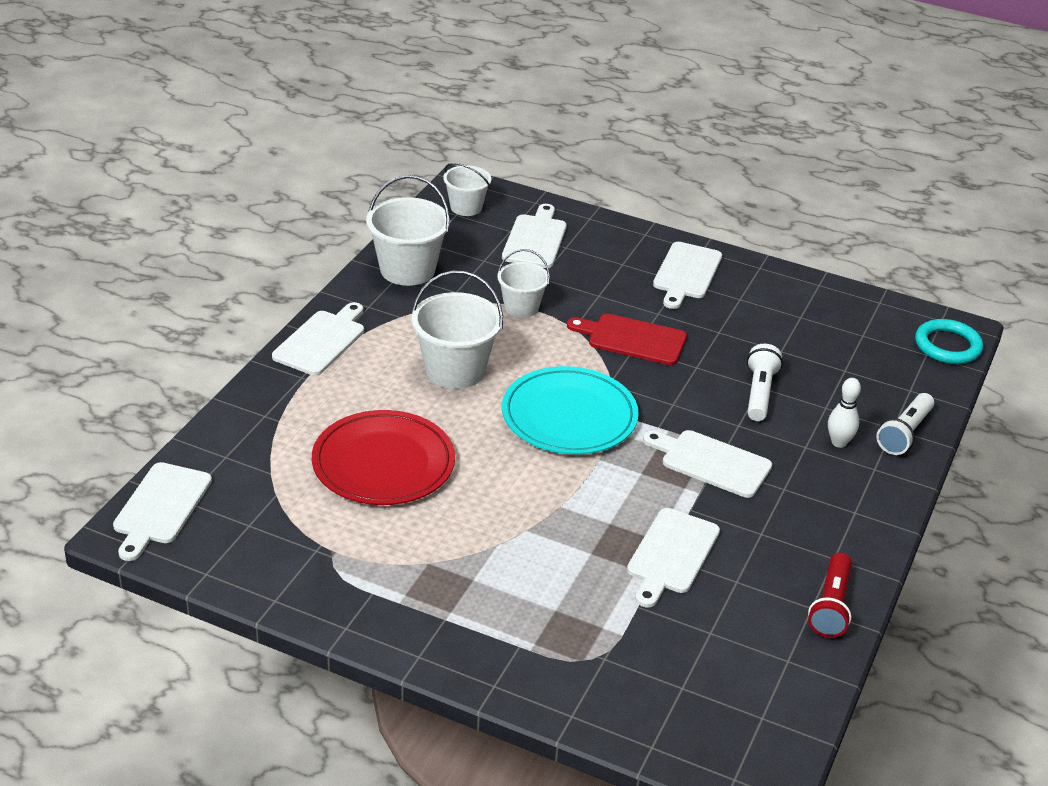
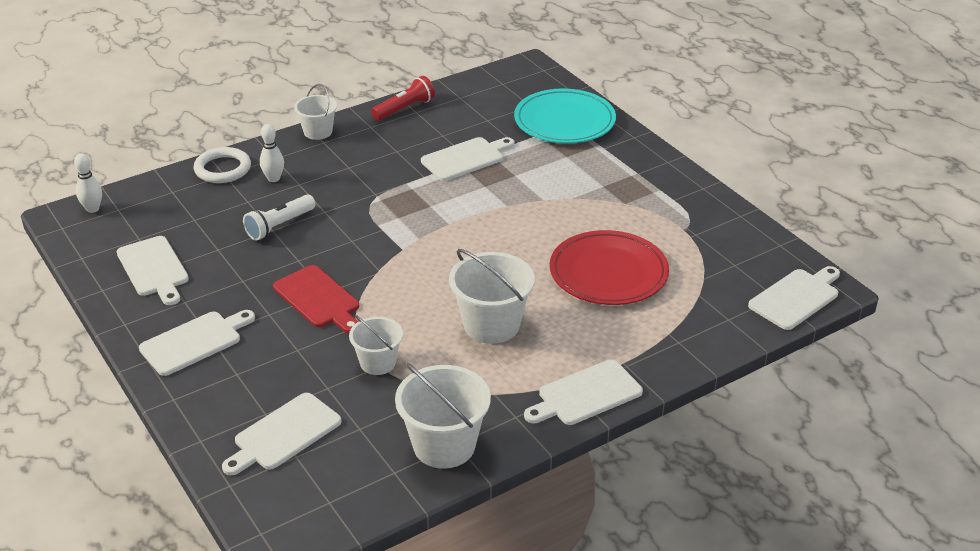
camera: 145 degrees left, 0 degrees up
white bucket [443,163,491,216] -> white bucket moved to [294,84,337,140]
turquoise plate [502,366,639,454] -> turquoise plate moved to [514,88,616,143]
white cutting board [643,430,772,498] -> white cutting board moved to [117,236,189,305]
white flashlight [876,393,934,455] -> white ring [194,147,251,183]
turquoise ring [915,319,983,364] -> white bowling pin [74,153,102,213]

